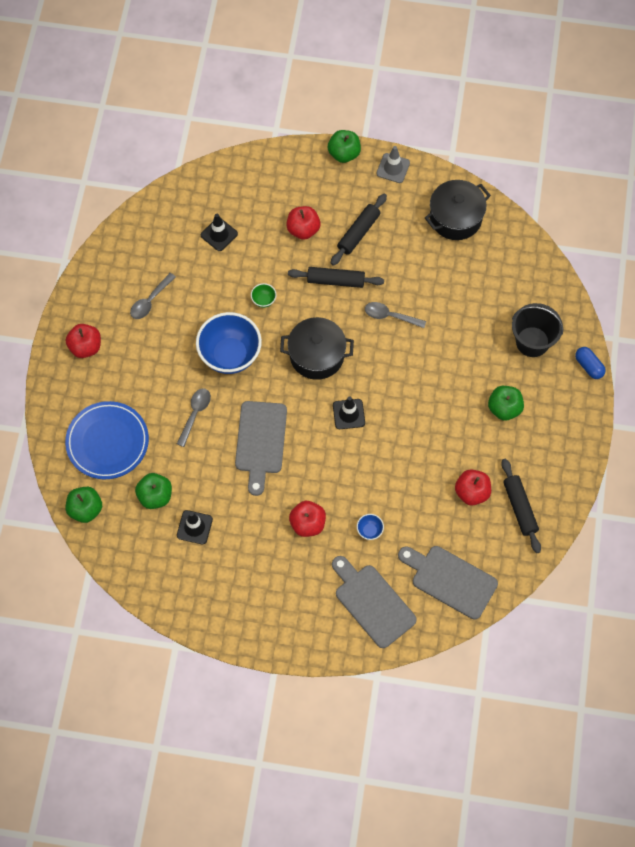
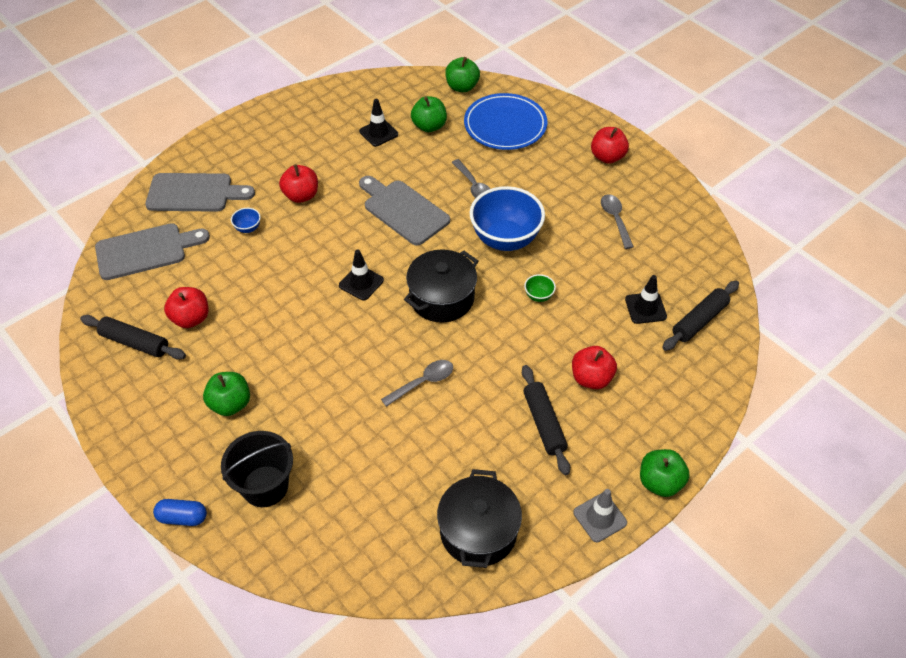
camera: 130 degrees right, 15 degrees down
black rolling pin [288,267,384,288] -> black rolling pin moved to [662,281,739,351]

